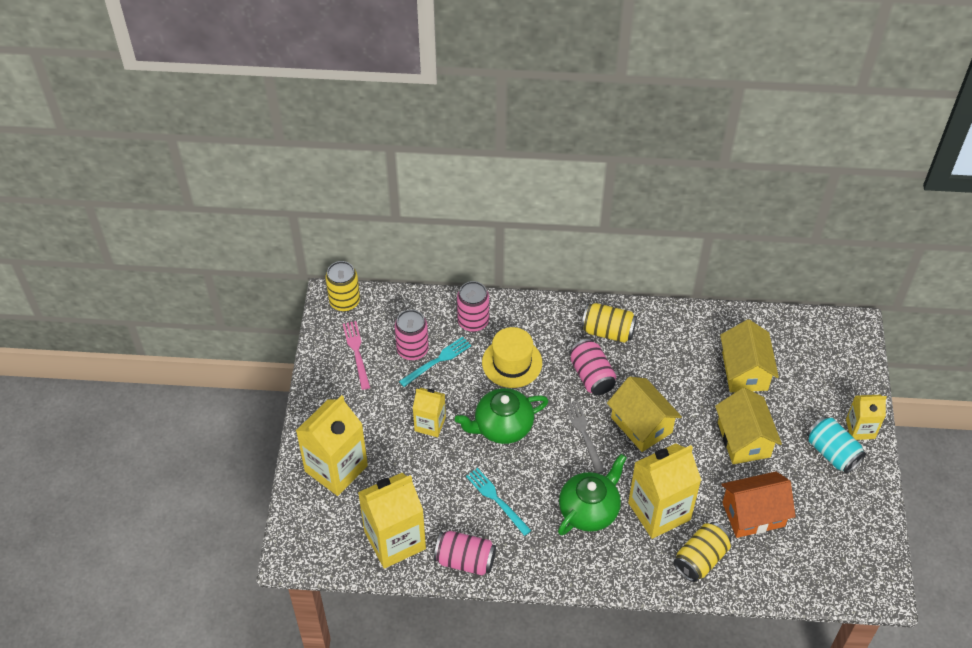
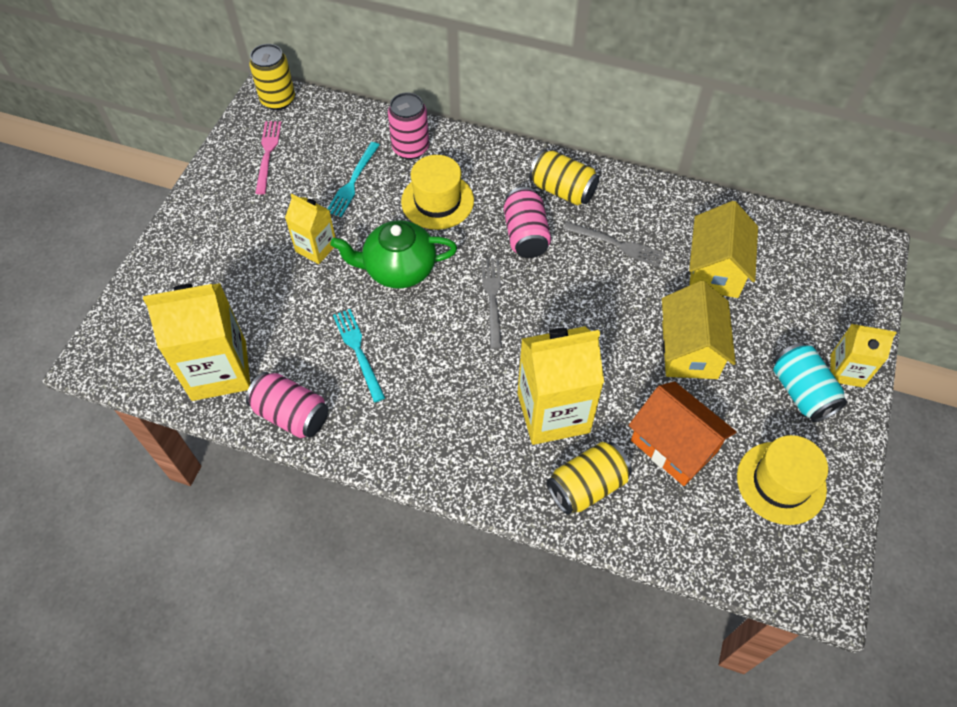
camera: 15 degrees right, 5 degrees up
yellow carton [296,395,368,496] -> none
pink can [395,310,429,361] -> none
turquoise fork [399,336,471,387] -> turquoise fork turned 135 degrees clockwise [328,142,379,217]
green teapot [558,454,627,535] -> none
yellow house [607,377,682,452] -> none
orange house [721,471,796,538] -> orange house turned 45 degrees clockwise [628,381,736,486]
none -> grey fork [563,222,665,267]
none -> yellow hat [737,435,828,525]

